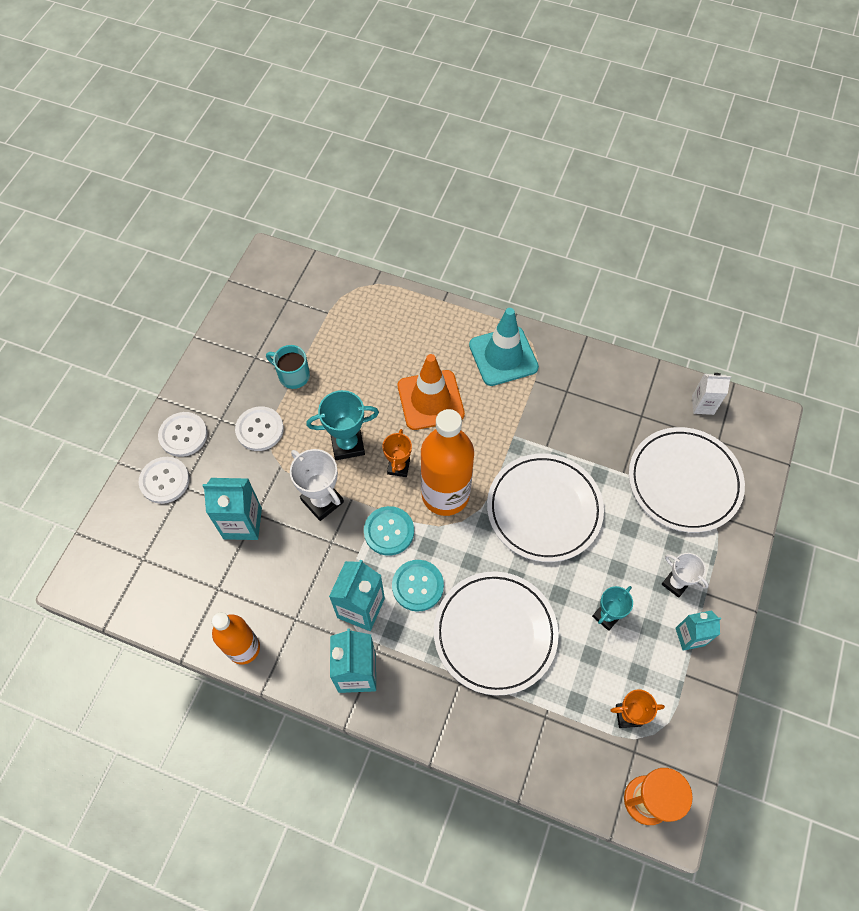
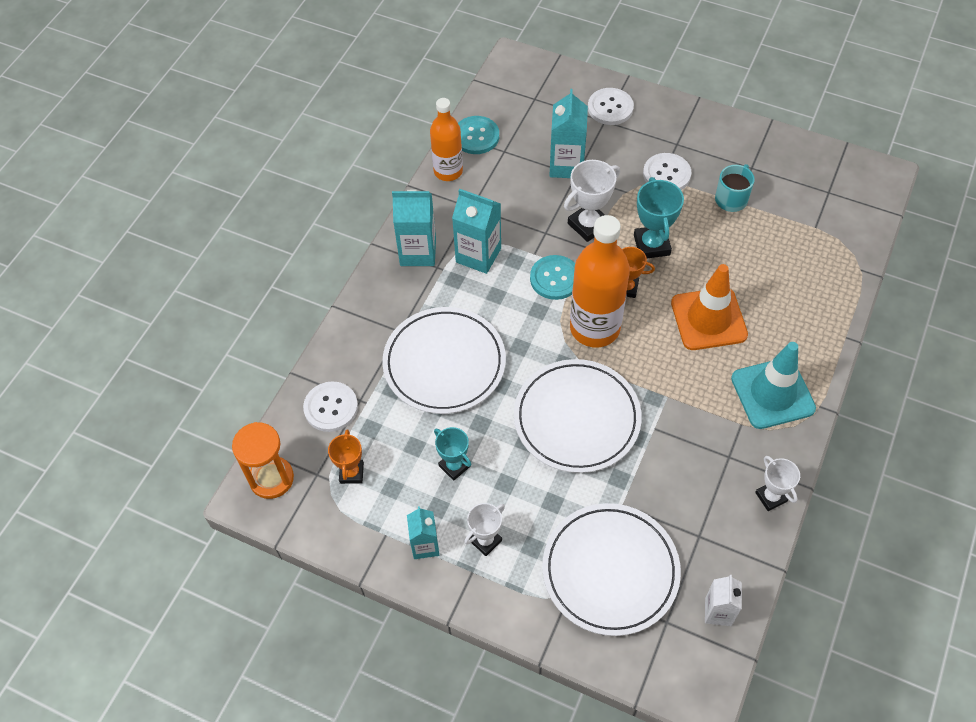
camera: 95 degrees right, 5 degrees down
white button [158,412,207,457] -> white button moved to [303,381,358,432]
turquoise button [392,560,444,612] -> turquoise button moved to [458,116,499,154]
none -> white trophy [755,456,800,511]

